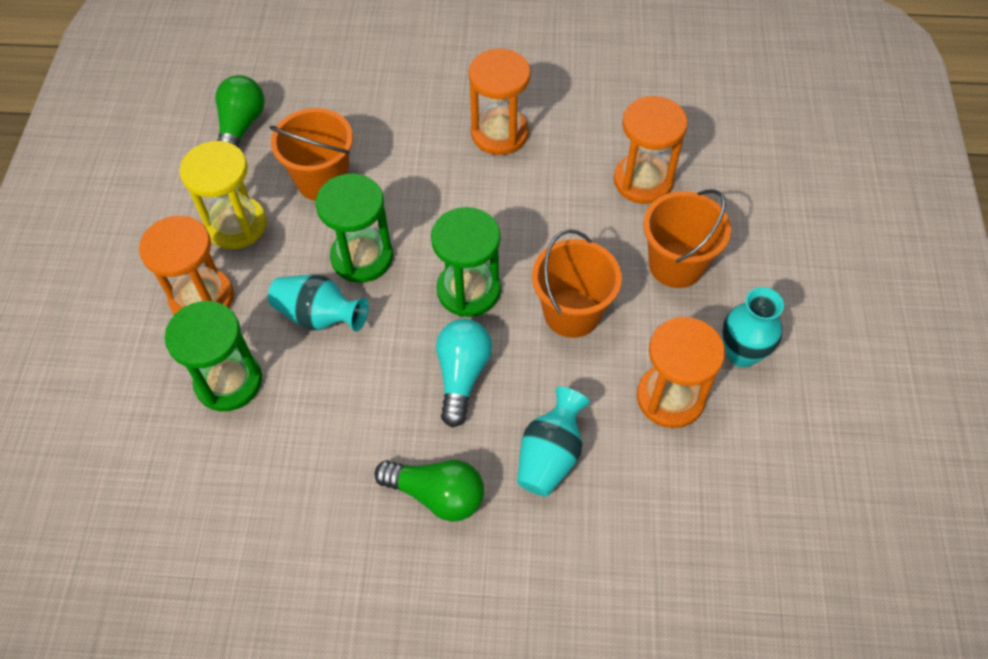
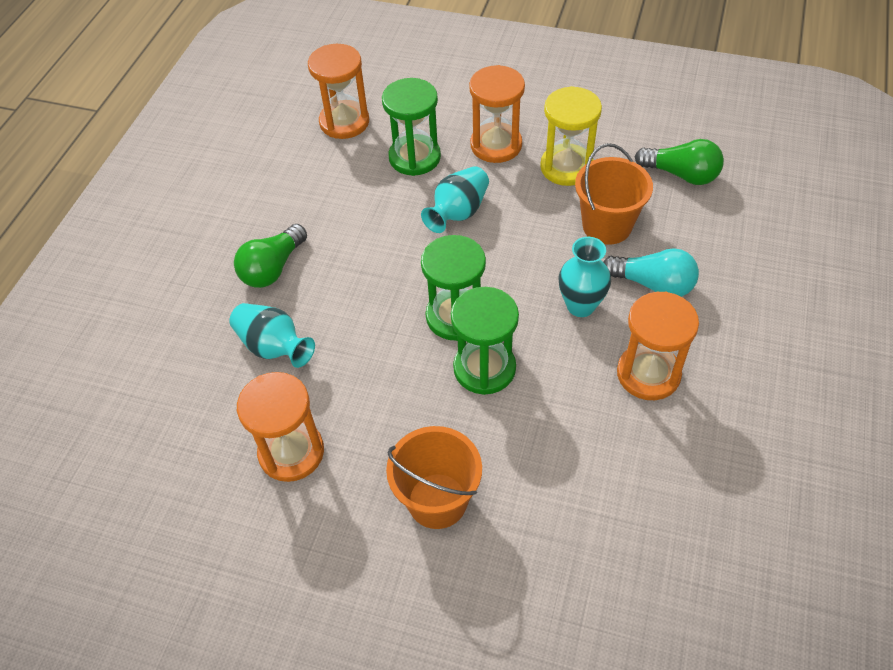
camera: 105 degrees right, 5 degrees down
green hourglass [316,174,393,283] -> green hourglass moved to [451,287,519,395]
turquoise light bulb [436,319,492,427] -> turquoise light bulb moved to [603,248,699,297]
orange bucket [532,229,622,338] -> none
orange hourglass [614,96,688,204] -> orange hourglass moved to [308,44,369,139]
turquoise vase [722,287,784,368] -> turquoise vase moved to [558,237,611,317]

